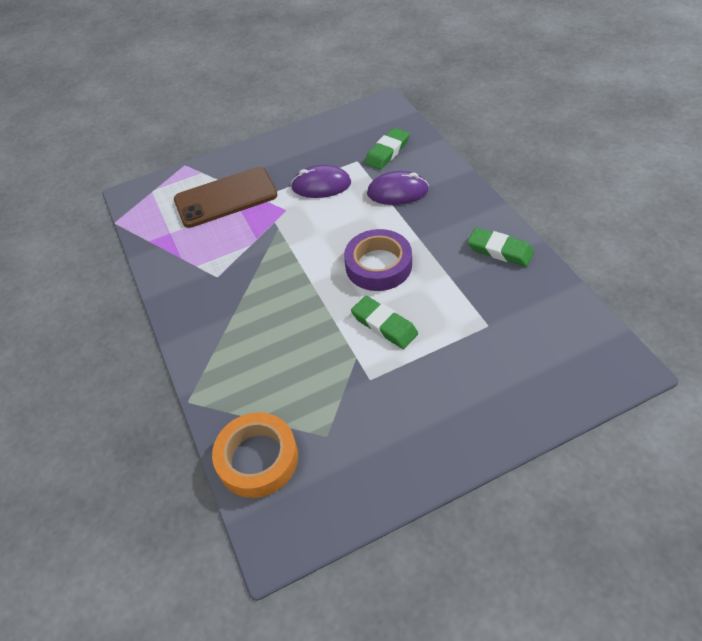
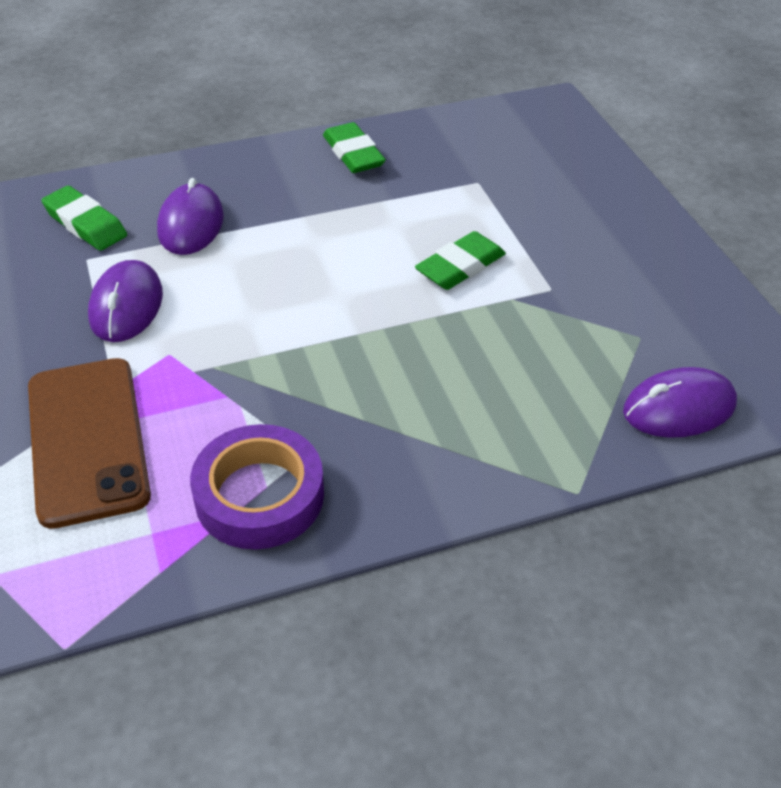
camera: 90 degrees left, 5 degrees down
orange tape [212,412,298,498] -> purple mouse [623,367,737,438]
purple tape [344,229,412,291] -> purple tape moved to [190,424,324,550]
green eraser [468,228,534,267] -> green eraser turned 60 degrees counterclockwise [323,122,386,173]

